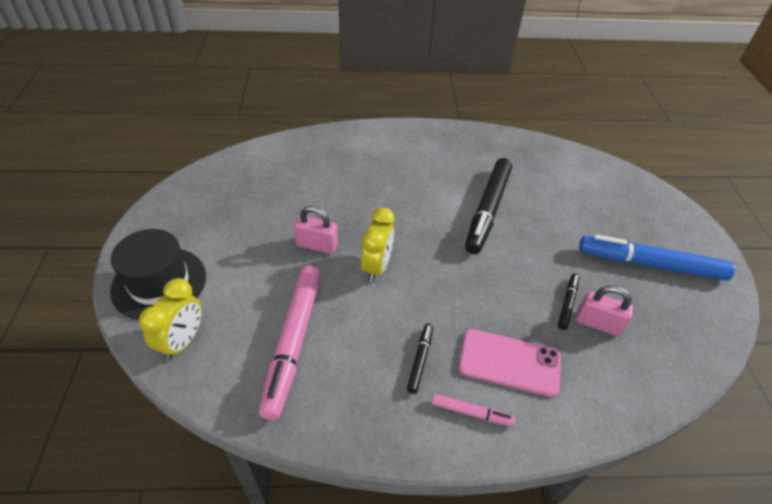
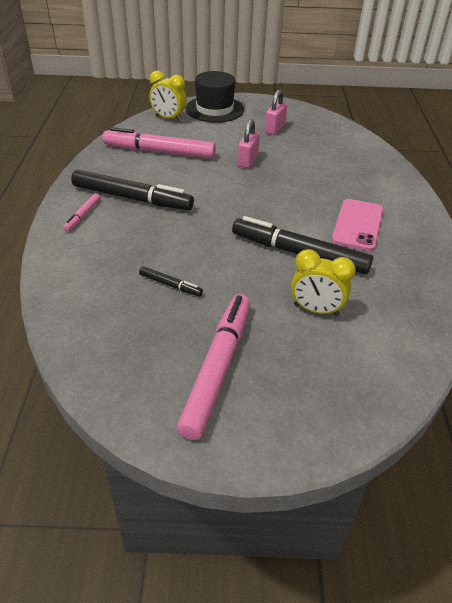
camera: 95 degrees right, 5 degrees down
yellow clock [361,207,395,282] -> yellow clock moved to [291,249,356,316]
black marker [407,323,433,394] -> black marker [71,169,194,210], size x2.19
pink phone [459,329,561,397] -> pink phone moved to [332,199,383,251]
pink padlock [576,285,633,336] -> pink padlock moved to [265,90,287,135]
blue marker [579,234,735,281] -> pink marker [177,294,250,440]

